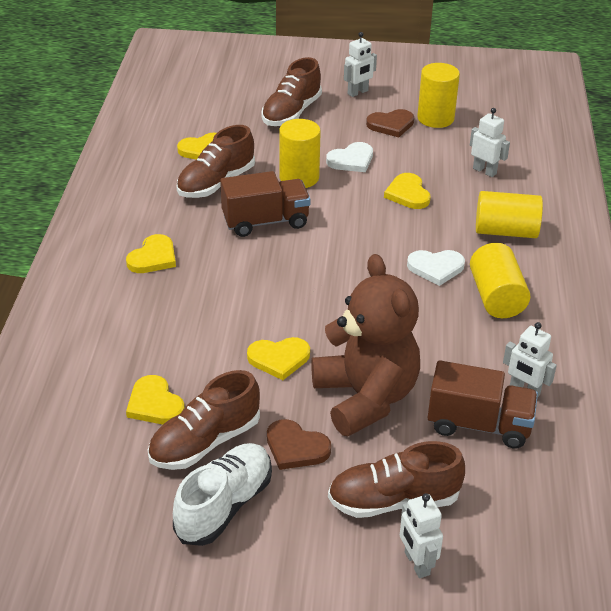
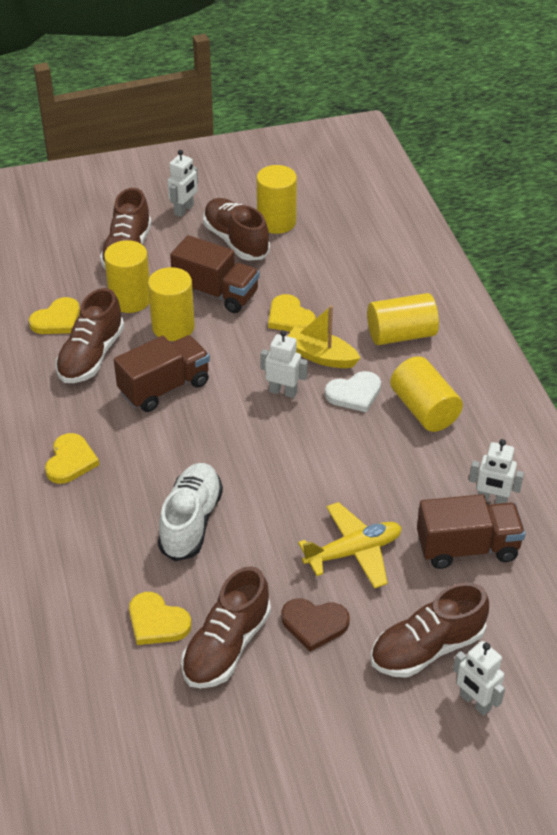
camera: 20 degrees left, 5 degrees up
white shoe [173,443,272,546] -> white shoe moved to [158,463,223,561]
yellow heart [247,337,310,380] -> none
brown teddy bear [311,254,420,436] -> yellow plane [298,502,402,589]
white heart [326,142,373,172] -> brown truck [170,235,260,313]
brown heart [366,109,414,137] -> brown shoe [203,198,270,261]
white robot [470,108,510,177] -> white robot moved to [260,330,308,398]
none -> yellow cylinder [104,240,150,313]
none -> yellow boat [288,305,360,368]

